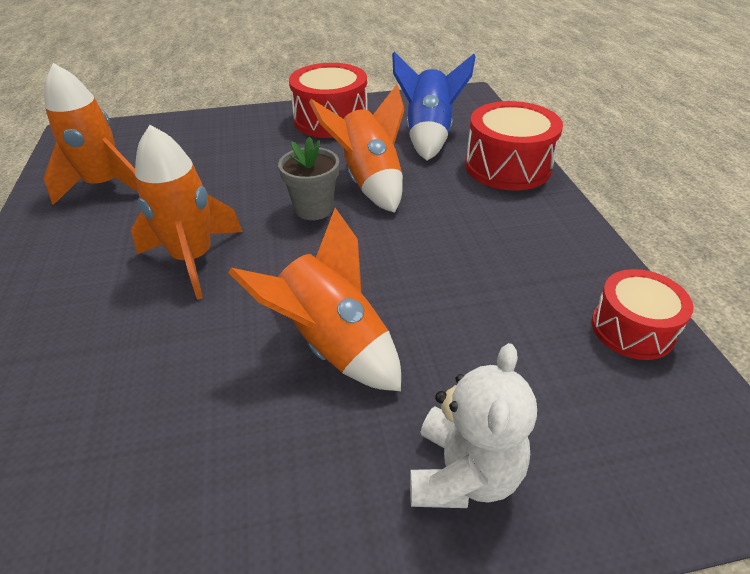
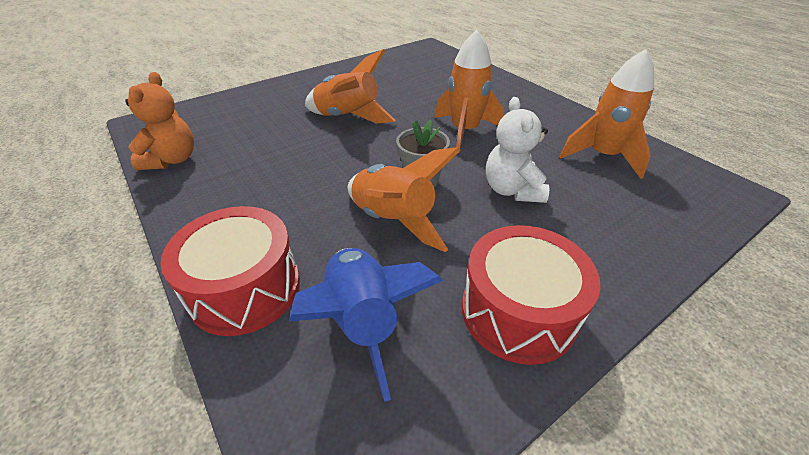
camera: 155 degrees right, 0 degrees up
white teddy bear [410,343,537,508] -> white teddy bear moved to [486,97,550,203]
red drum [592,269,694,360] -> orange teddy bear [125,72,194,170]

